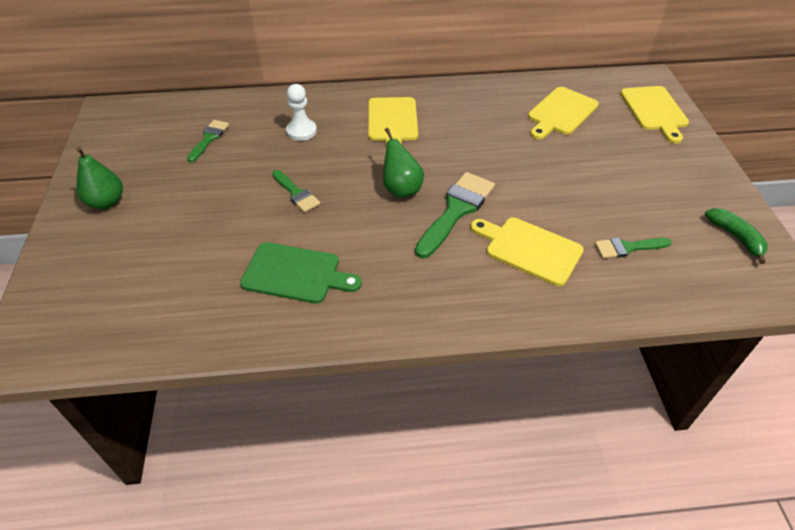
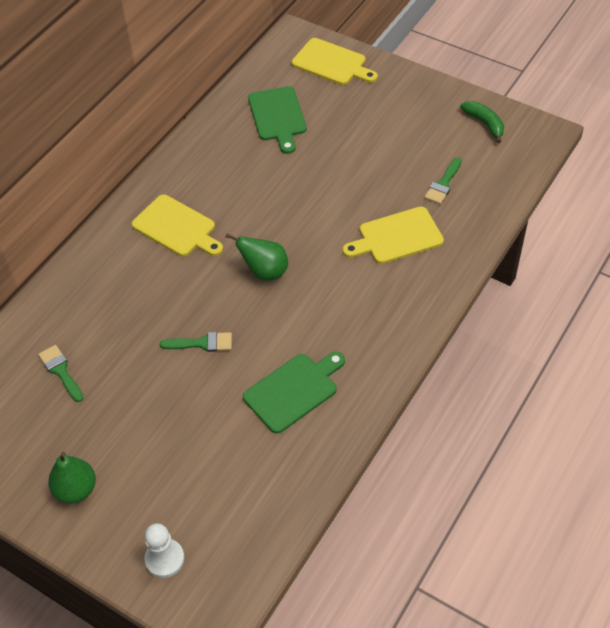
camera: 50 degrees left, 5 degrees up
white pawn [286,84,317,141] -> white pawn moved to [144,523,184,578]
green brush [415,172,495,258] -> none
yellow cutting board [528,87,599,139] -> green cutting board [248,86,307,154]
green banana [705,208,768,264] -> green banana turned 45 degrees clockwise [460,101,504,143]

